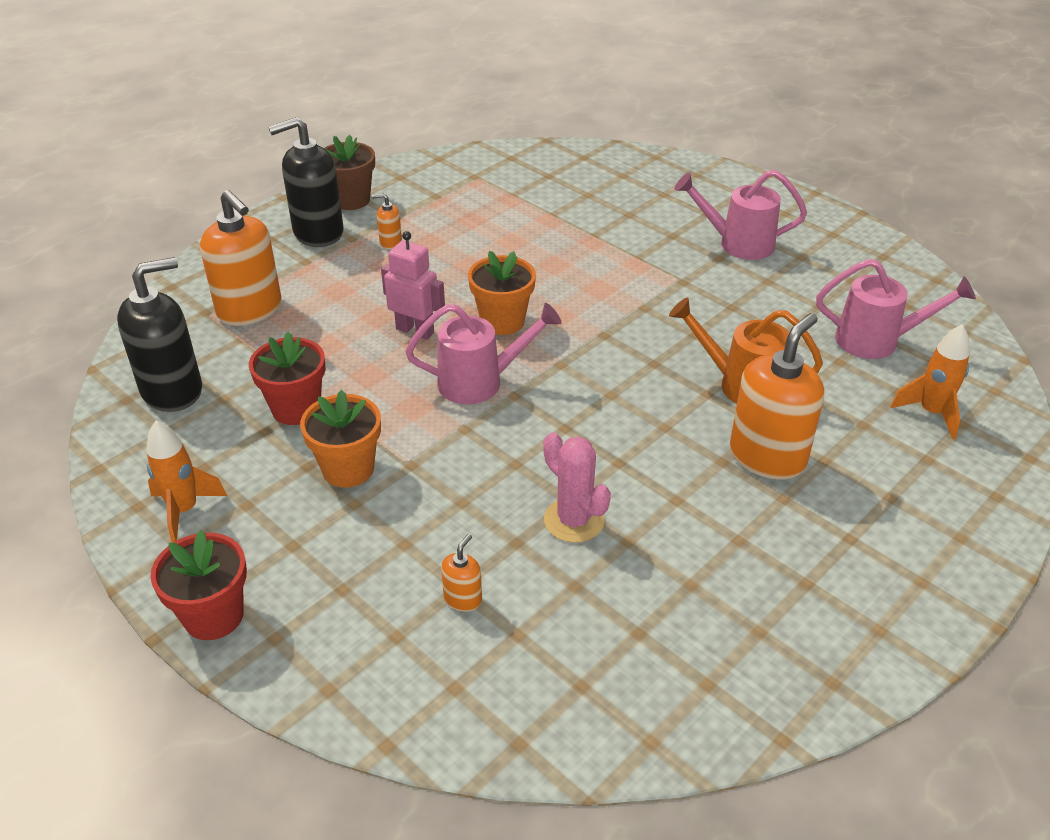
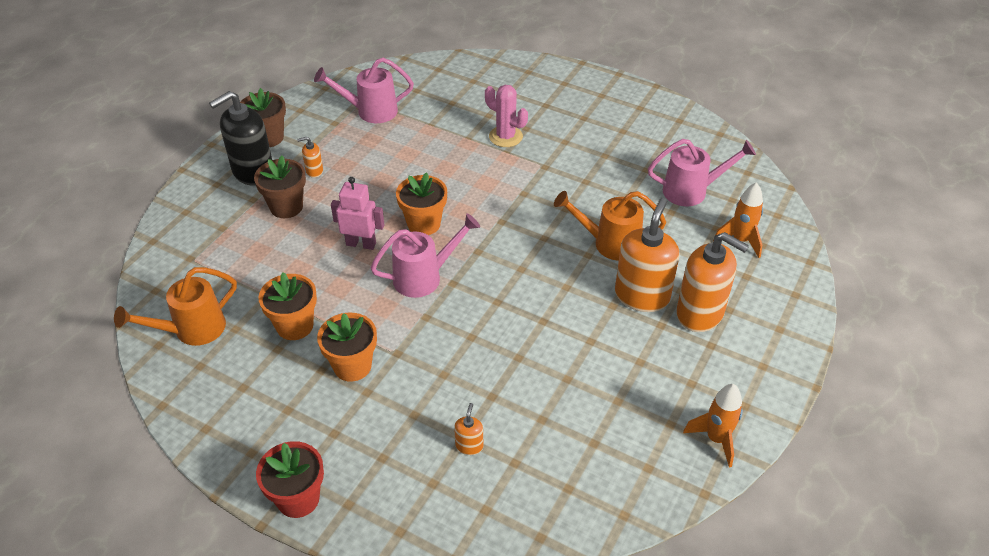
camera: 15 degrees left, 5 degrees up
black soap dispenser [117,257,202,412] -> orange watering can [114,267,237,346]
orange rocket [146,420,227,543] -> orange rocket moved to [683,384,743,467]
orange soap dispenser [200,190,282,326] -> orange soap dispenser moved to [676,232,749,332]
red flower pot [249,332,326,425] -> orange flower pot [258,273,317,340]
pink cactus [543,432,611,543] -> pink cactus moved to [485,85,528,147]
pink watering can [674,170,807,260] -> pink watering can moved to [314,58,414,123]
none -> brown flower pot [254,156,306,218]

